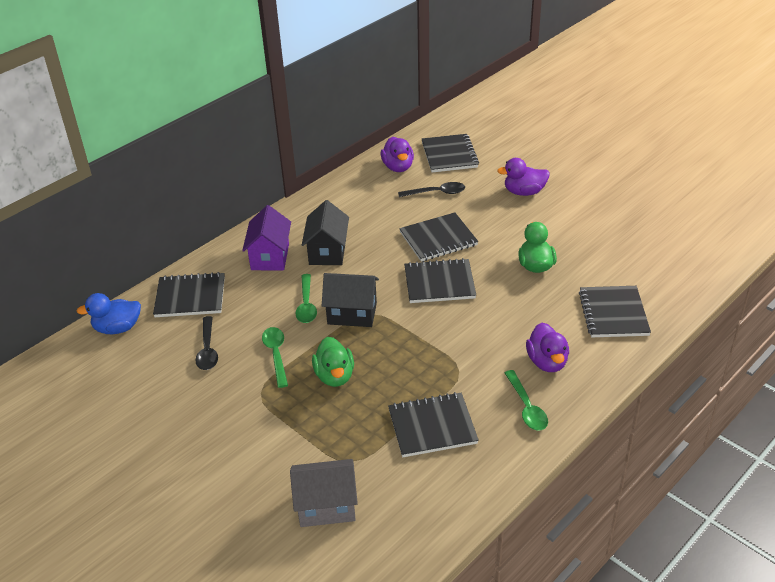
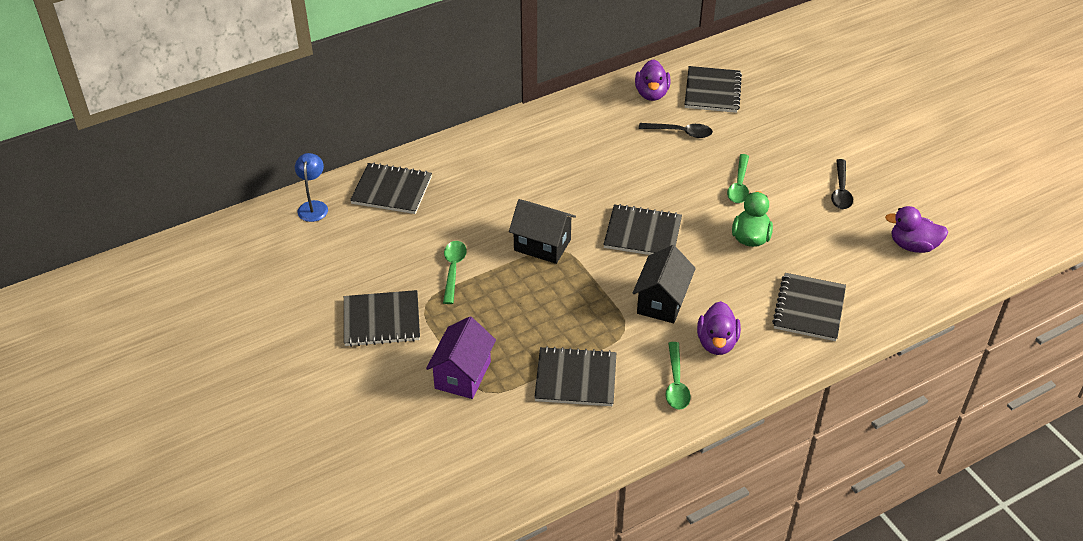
camera: 15 degrees right, 5 degrees up
blue duck [76,293,141,334] -> blue lamp [295,153,328,222]
black spoon [195,316,218,370] -> black spoon moved to [831,159,853,209]
purple house [242,205,291,270] -> purple house moved to [426,316,496,399]
grey house [290,459,358,527] -> none
green spoon [295,274,317,323] -> green spoon moved to [727,154,749,203]
black house [302,200,349,265] -> black house moved to [633,245,696,323]
green duck [312,337,354,387] -> none
black notebook [399,213,478,262] -> black notebook moved to [344,290,420,347]
purple duck [497,158,550,196] -> purple duck moved to [885,206,948,253]

